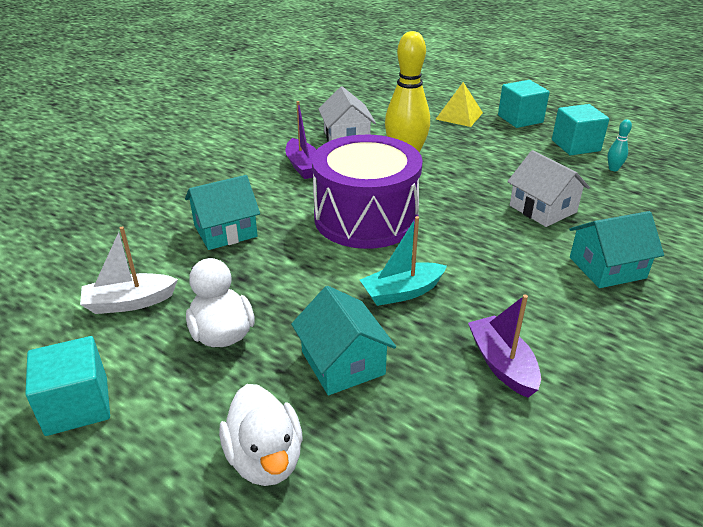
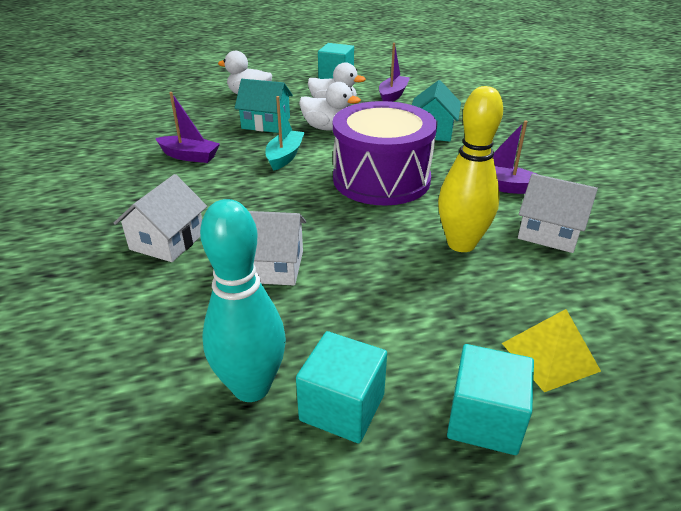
camera: 130 degrees right, 0 degrees up
white boat [80,226,178,314] -> purple boat [379,43,410,102]
turquoise house [569,211,664,288] -> white house [114,174,207,262]
turquoise bowling pin [607,119,632,171] -> turquoise bowling pin [200,199,286,402], size x2.43
none -> white duck [299,82,361,130]

